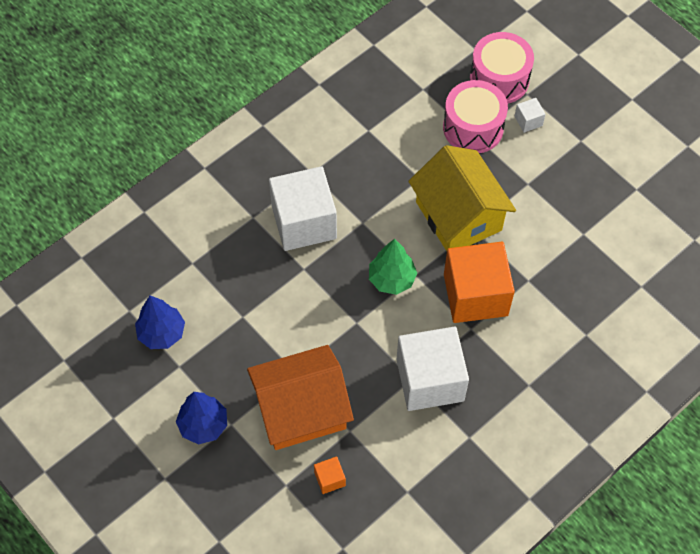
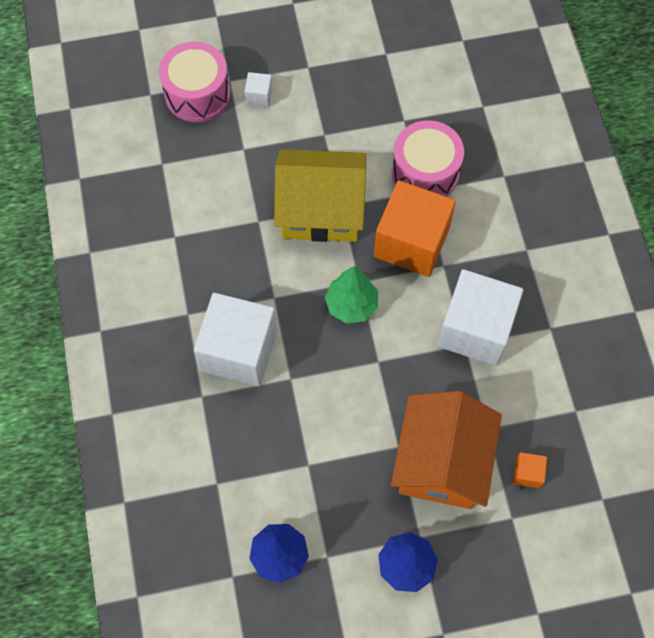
camera: 60 degrees left, 5 degrees up
pink drum [443,80,508,153] -> pink drum moved to [392,120,464,197]

